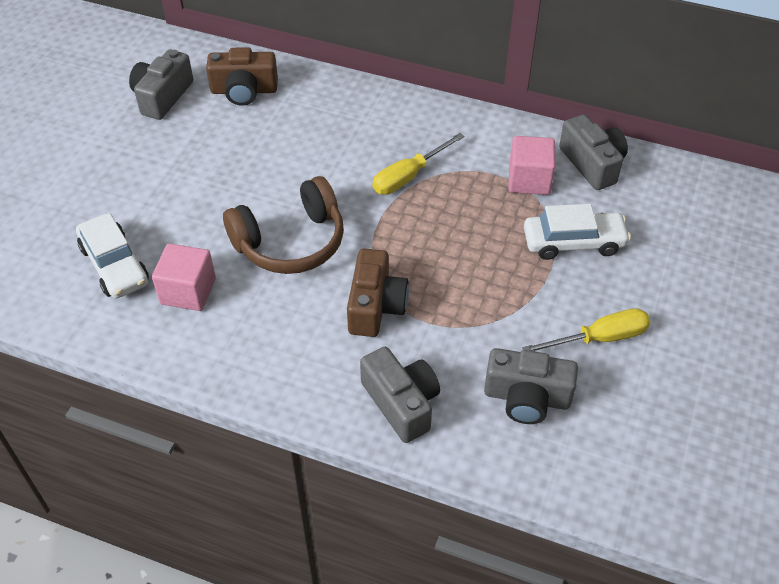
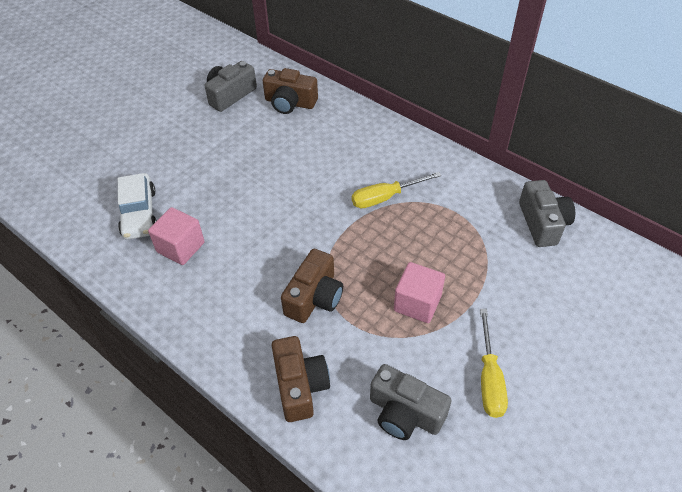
camera: 20 degrees right, 0 degrees up
brown headphones [223,176,344,274] -> none
grey camera [360,347,440,443] -> brown camera [272,336,330,422]
pink cube [509,136,555,195] -> pink cube moved to [394,262,445,323]
yellow screwdriver [522,308,651,351] -> yellow screwdriver turned 90 degrees clockwise [480,309,508,418]
white car [524,204,631,260] -> none

